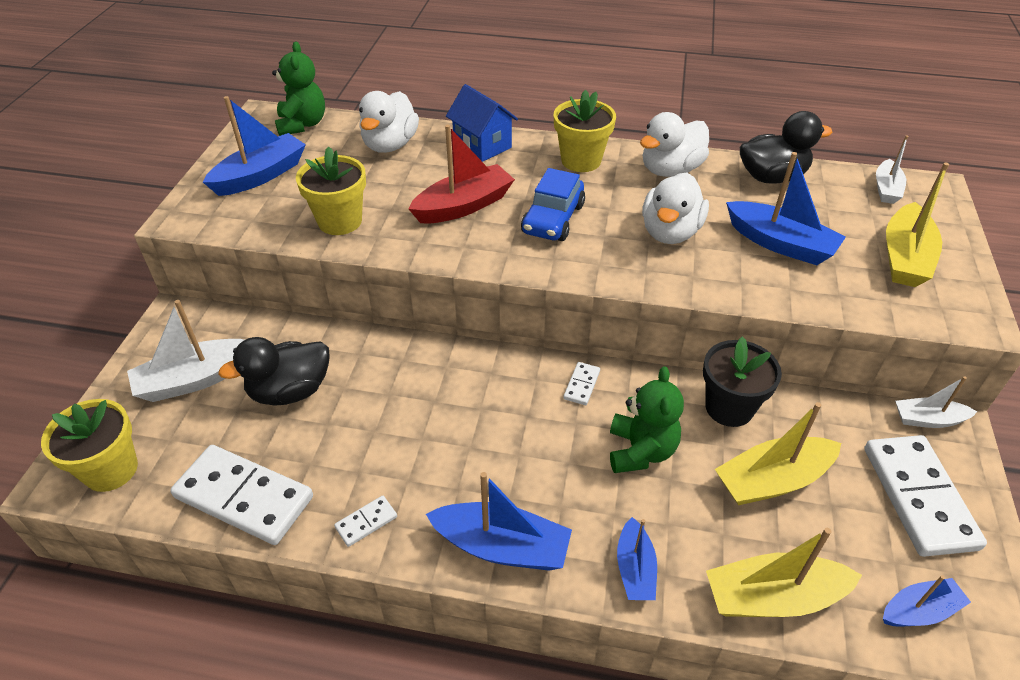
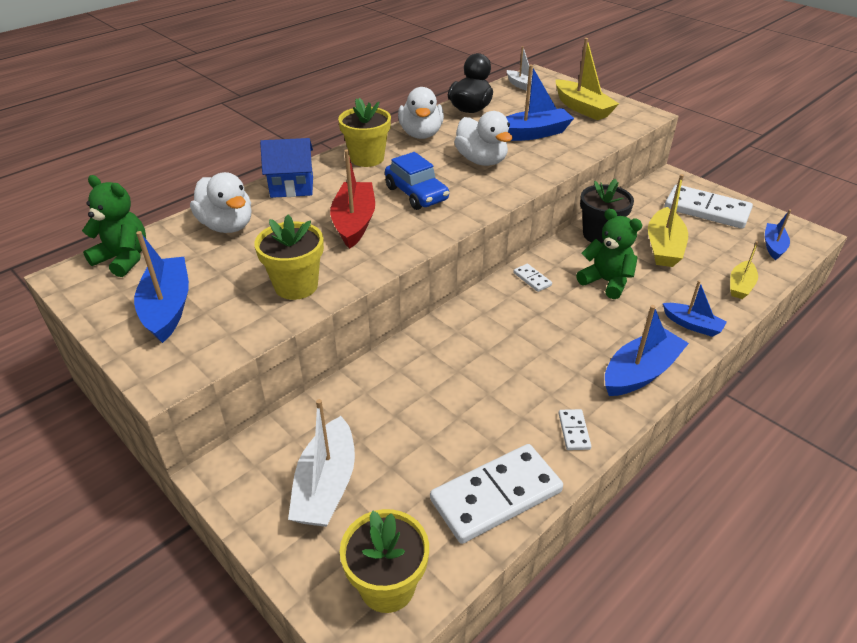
camera: 55 degrees left, 5 degrees down
black duck [218,337,330,406] -> none
yellow boat [706,528,862,617] -> yellow boat [730,241,758,299], size x0.61
white boat [895,376,977,428] -> none

